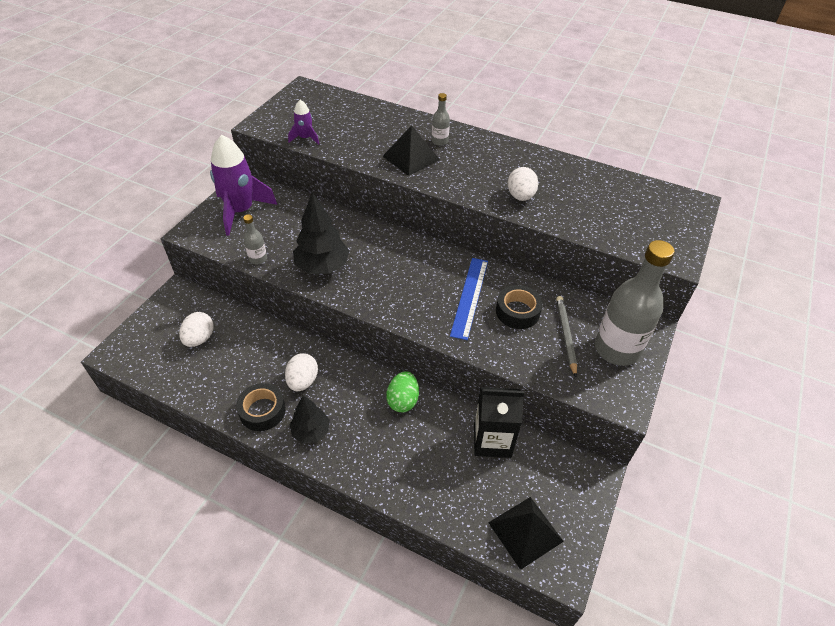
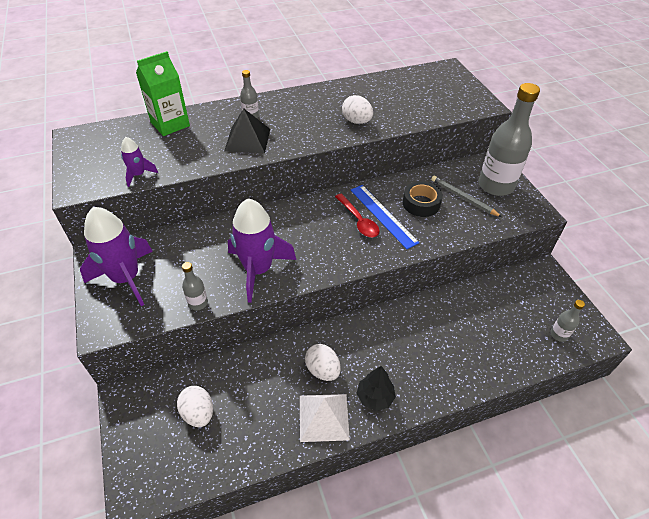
camera: 45 degrees left, 0 degrees up
black tape [236,383,286,431] -> white pyramid [300,394,350,442]
black tree [293,192,349,274] -> purple rocket [228,198,296,303]
green egg [386,372,419,412] -> none
black carton [474,387,524,458] -> none
black pyramid [488,497,564,570] -> grey bottle [550,300,585,342]
none -> green carton [136,51,190,136]
none -> red spoon [335,193,379,237]

